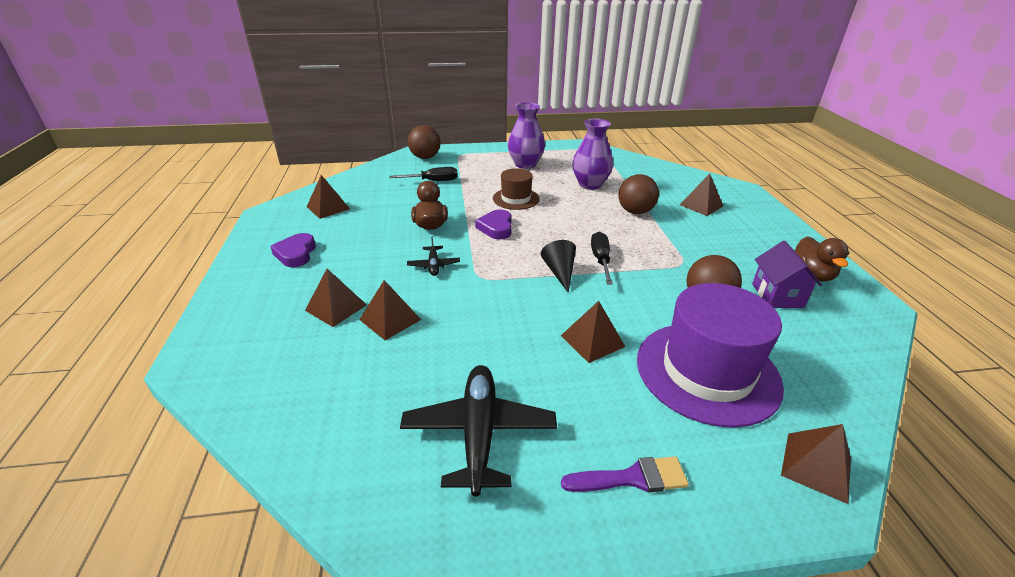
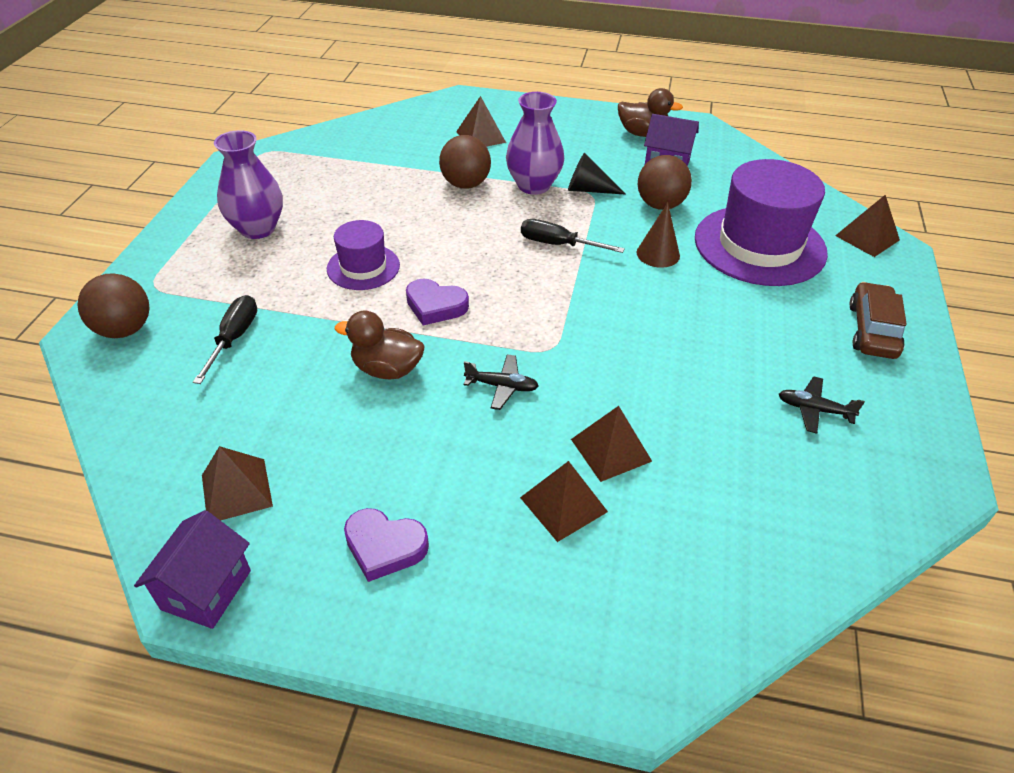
camera: 70 degrees left, 10 degrees up
black plane [400,365,557,496] -> black plane [779,376,865,434], size x0.50
brown hat [493,168,540,210] -> purple hat [327,220,400,290]
black cone [541,240,576,293] -> black cone moved to [568,153,626,195]
brown pyramid [561,301,625,363] -> none
purple brush [561,457,689,492] -> brown car [849,282,907,359]
purple vase [572,119,613,190] -> purple vase moved to [506,92,564,195]
none -> purple house [134,510,251,629]
none -> brown cone [637,202,680,268]

